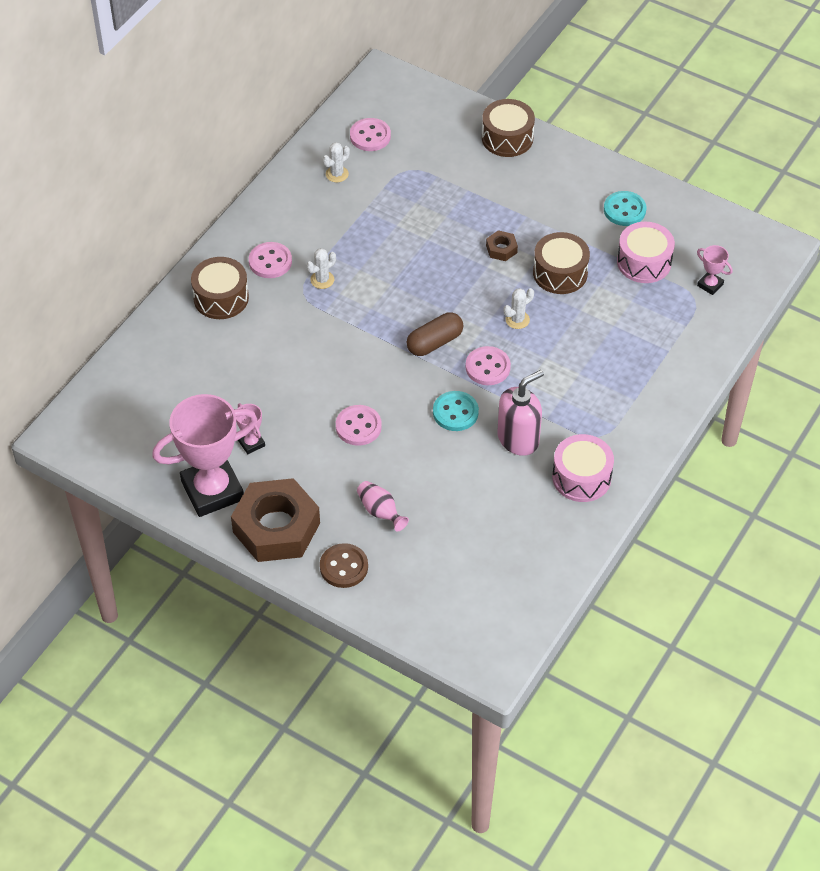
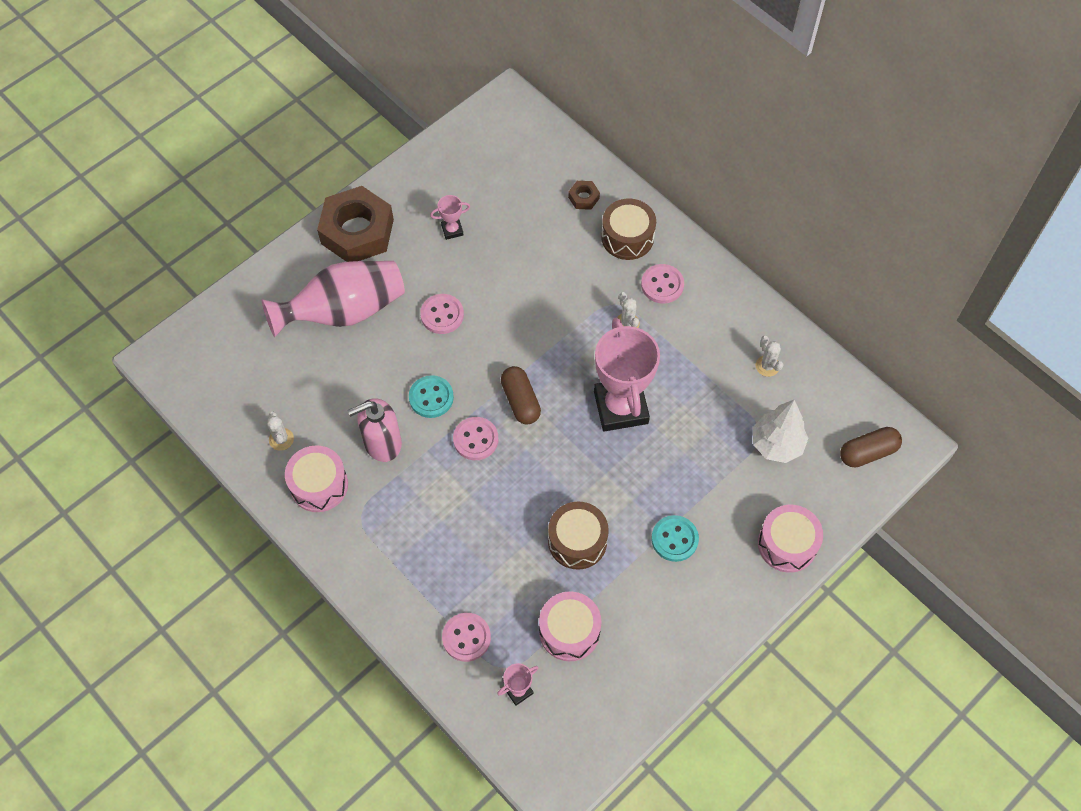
camera: 105 degrees right, 10 degrees up
pink trophy [152,394,257,517] -> pink trophy moved to [594,317,660,431]
brown button [320,543,368,588] -> none
pink button [350,118,391,151] -> pink button moved to [442,613,491,662]
pink vase [357,481,409,532] -> pink vase [262,261,405,337], size x2.38
brown drum [482,99,535,157] -> pink drum [758,505,823,573]
brown nut [486,230,518,261] -> brown nut moved to [568,181,600,210]
pink soap dispenser [497,370,544,456] -> pink soap dispenser turned 90 degrees clockwise [348,398,402,462]
white cactus [504,288,534,329] -> white cactus moved to [267,412,294,451]
turquoise button [604,191,646,226] -> turquoise button moved to [651,515,699,562]
none -> white tree [753,400,808,463]
none -> brown capsule [840,427,902,467]

